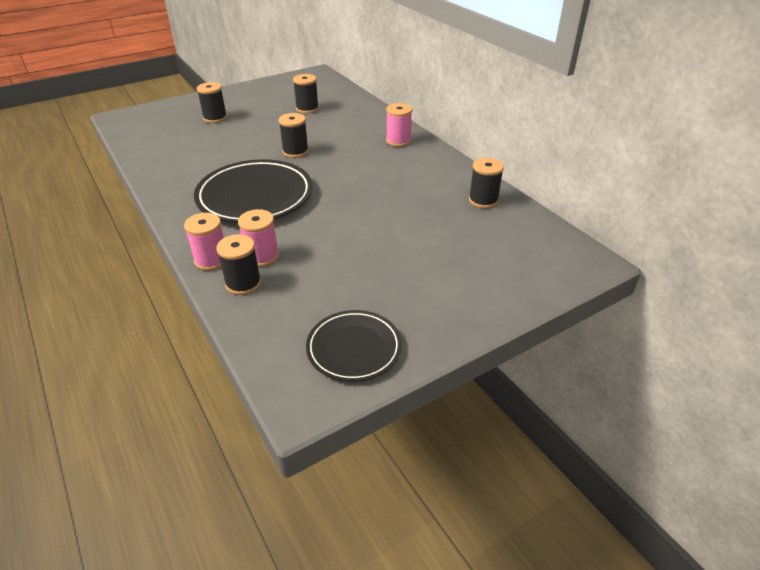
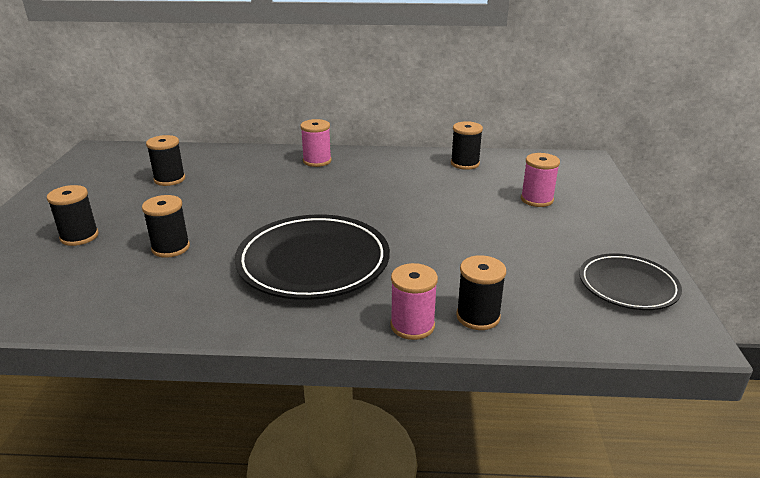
camera: 55 degrees left, 10 degrees down
pink spool [238,209,279,267] -> pink spool moved to [521,153,560,207]
black spool [279,113,309,158] -> black spool moved to [142,195,190,258]

